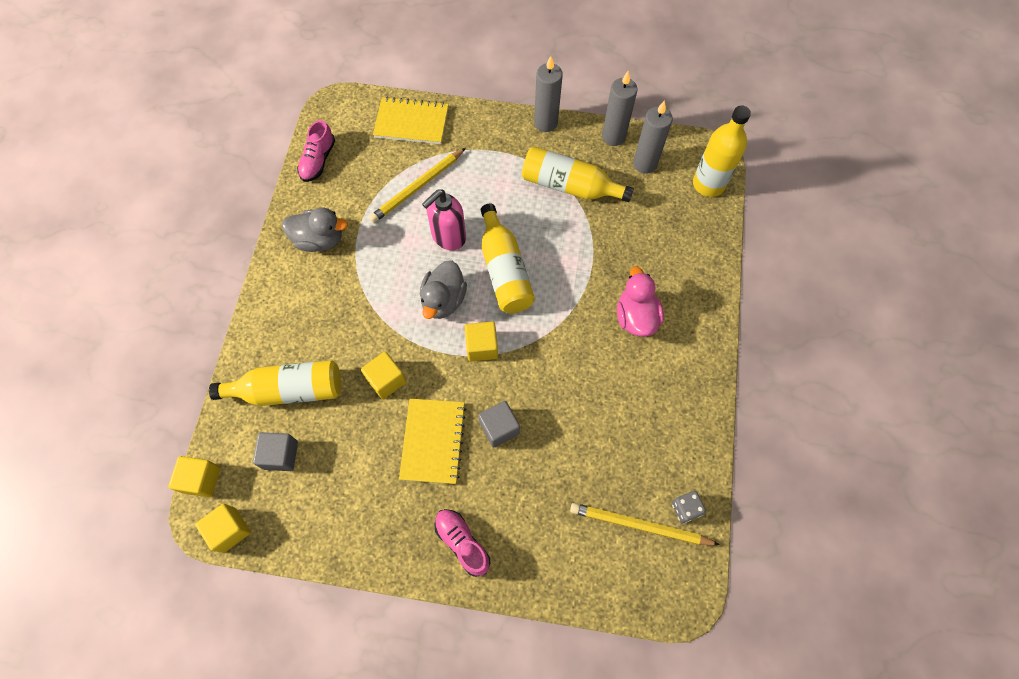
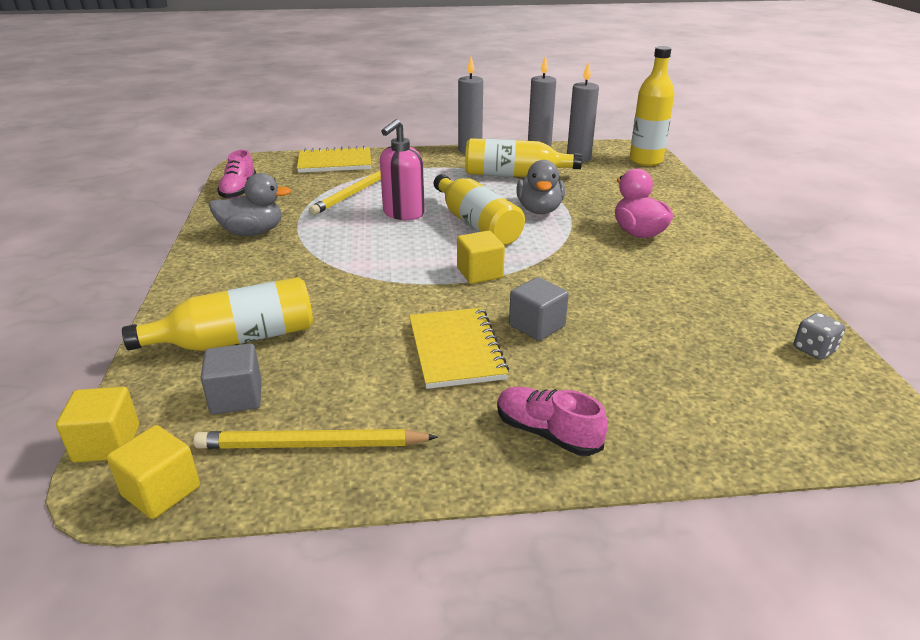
camera: 15 degrees left, 35 degrees down
yellow cube [361,352,406,399] -> none
grey duck [420,260,467,319] -> grey duck moved to [516,160,565,214]
yellow pencil [570,503,720,545] -> yellow pencil moved to [193,429,438,449]

